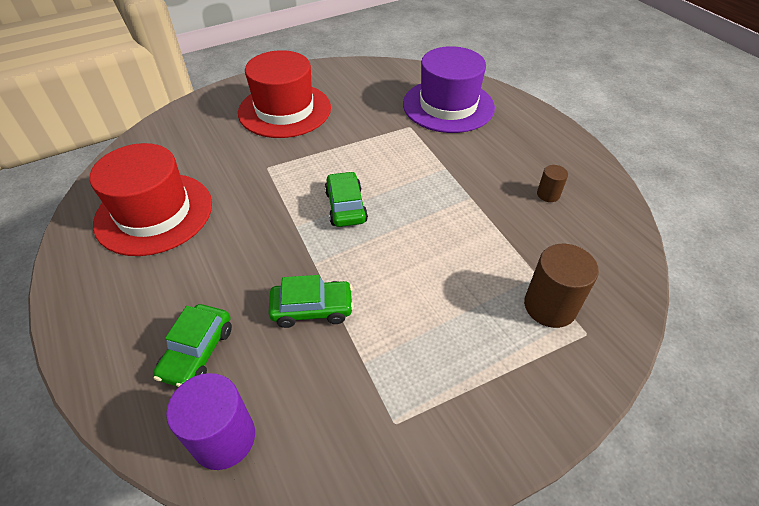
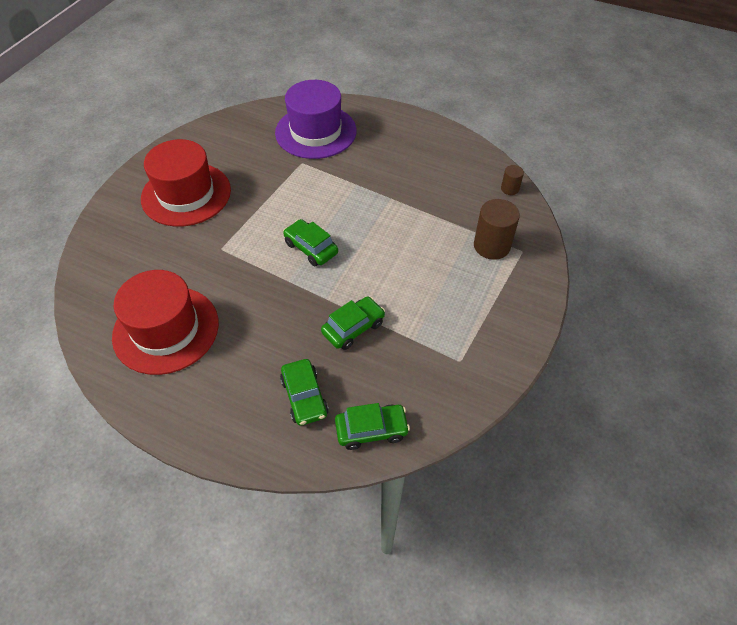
camera: 35 degrees left, 5 degrees up
purple cylinder [166,373,255,470] -> green car [335,403,410,450]
brown cylinder [537,165,568,202] -> brown cylinder moved to [501,165,524,195]

